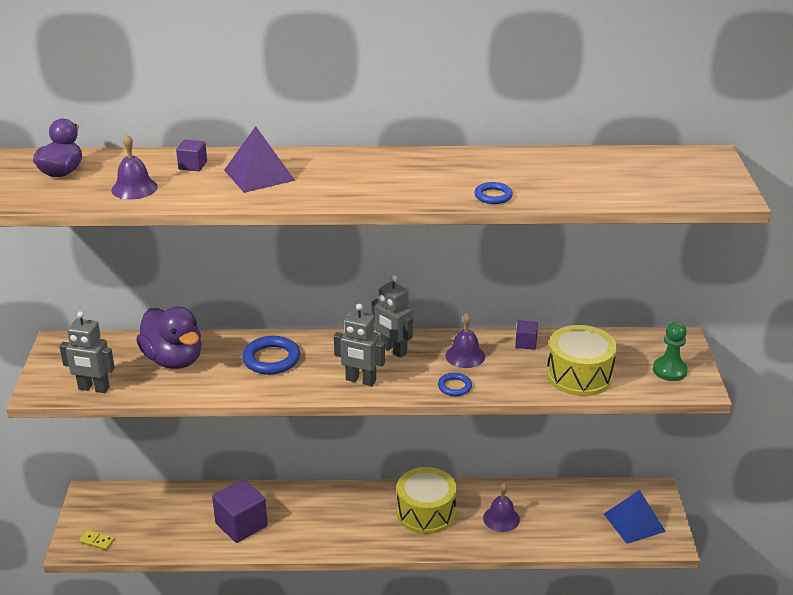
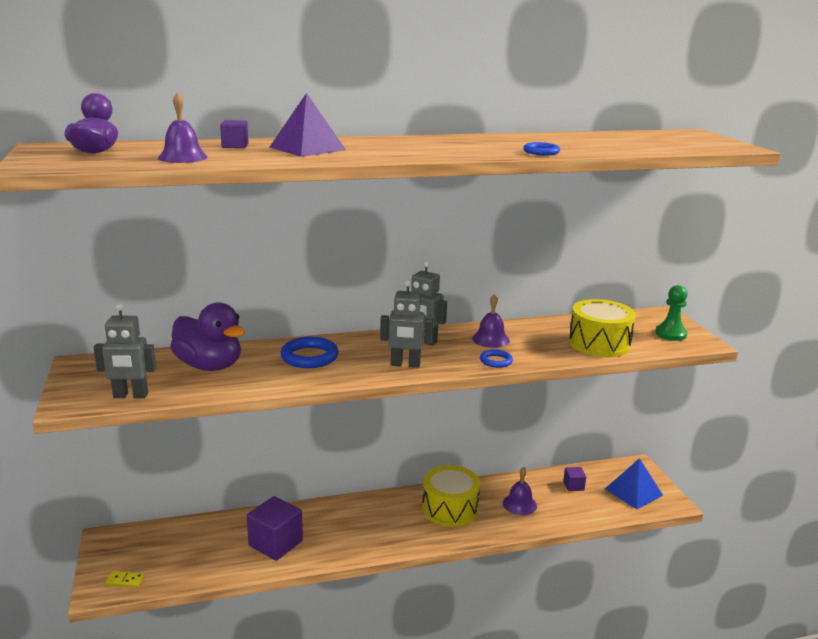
camera: 15 degrees left, 10 degrees down
purple cube [515,320,538,350] -> purple cube moved to [563,467,586,491]

